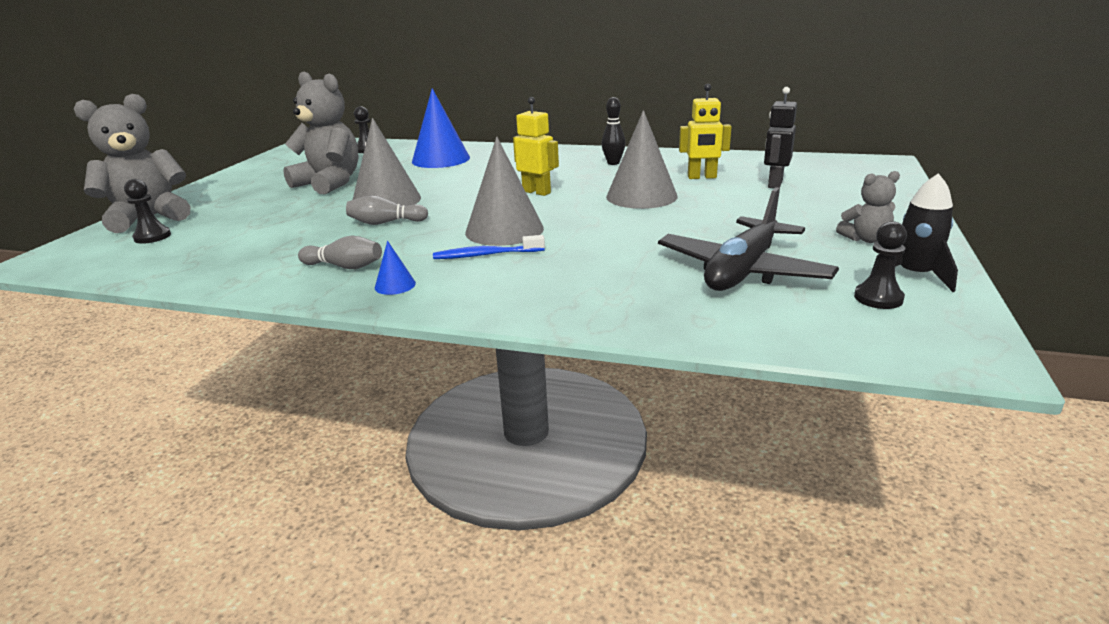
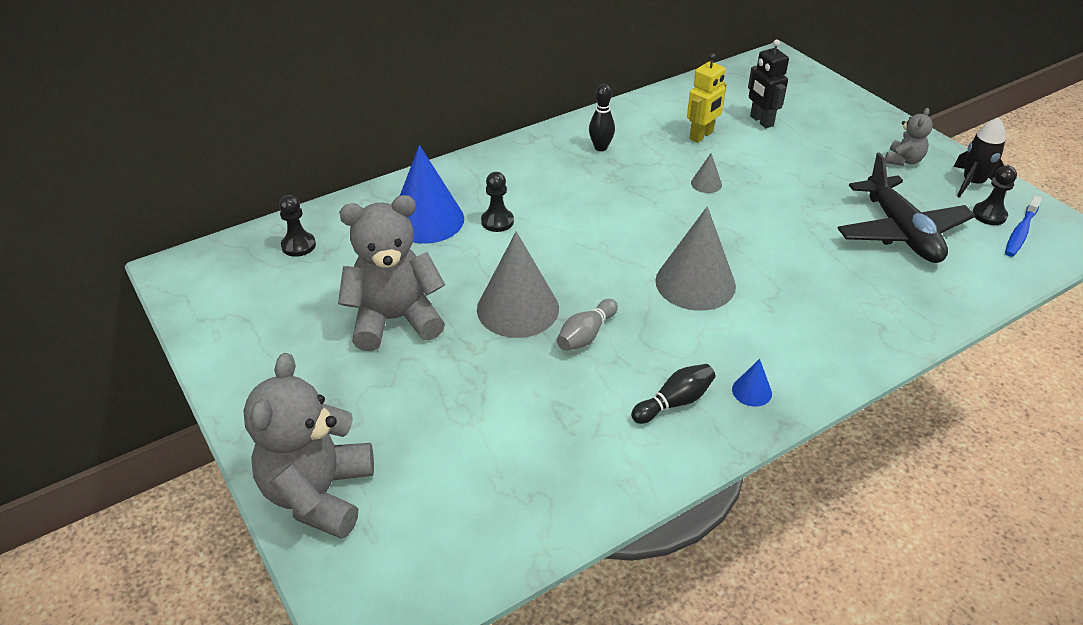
camera: 50 degrees left, 15 degrees up
black pawn [124,179,171,244] -> black pawn moved to [481,172,514,232]
grey bowling pin [298,235,382,269] -> black bowling pin [631,364,715,424]
blue toothbrush [433,235,545,259] -> blue toothbrush moved to [1005,196,1042,257]
yellow robot [513,97,559,196] -> none
grey cone [606,110,678,209] -> grey cone [691,153,722,193], size x0.44

